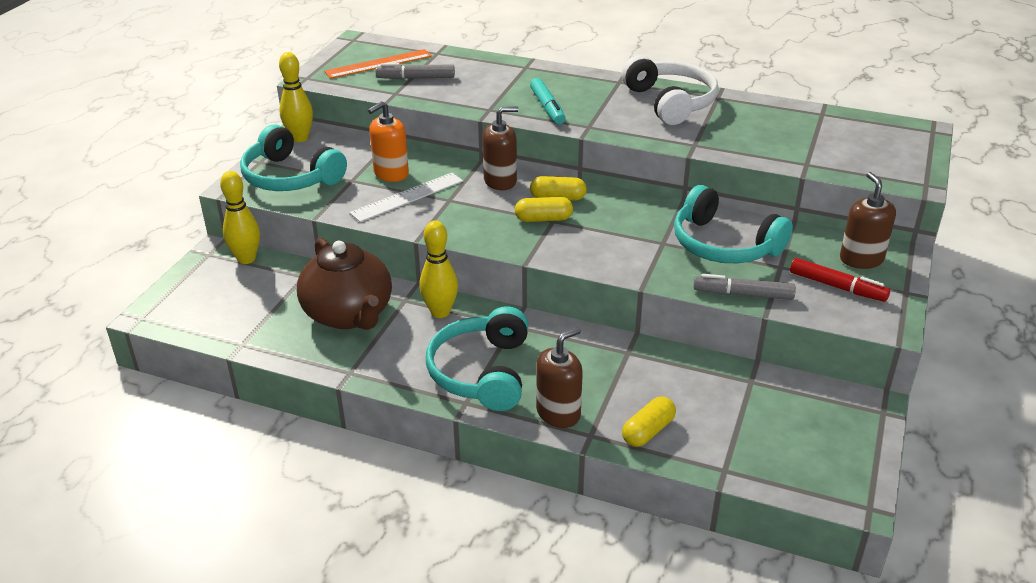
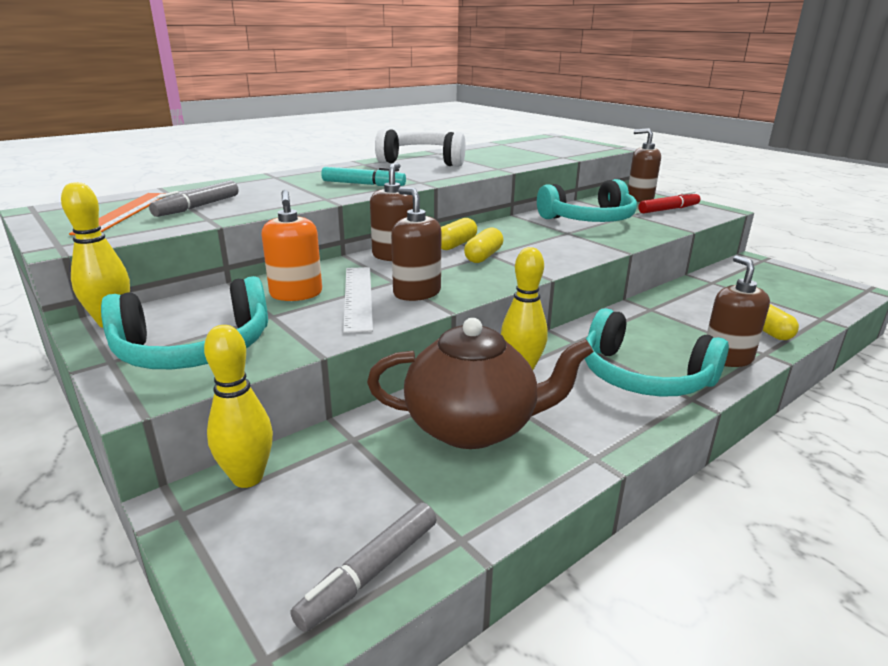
camera: 60 degrees left, 10 degrees down
grey marker [693,274,796,300] -> grey marker moved to [290,502,437,632]
none -> brown soap dispenser [391,187,441,301]

